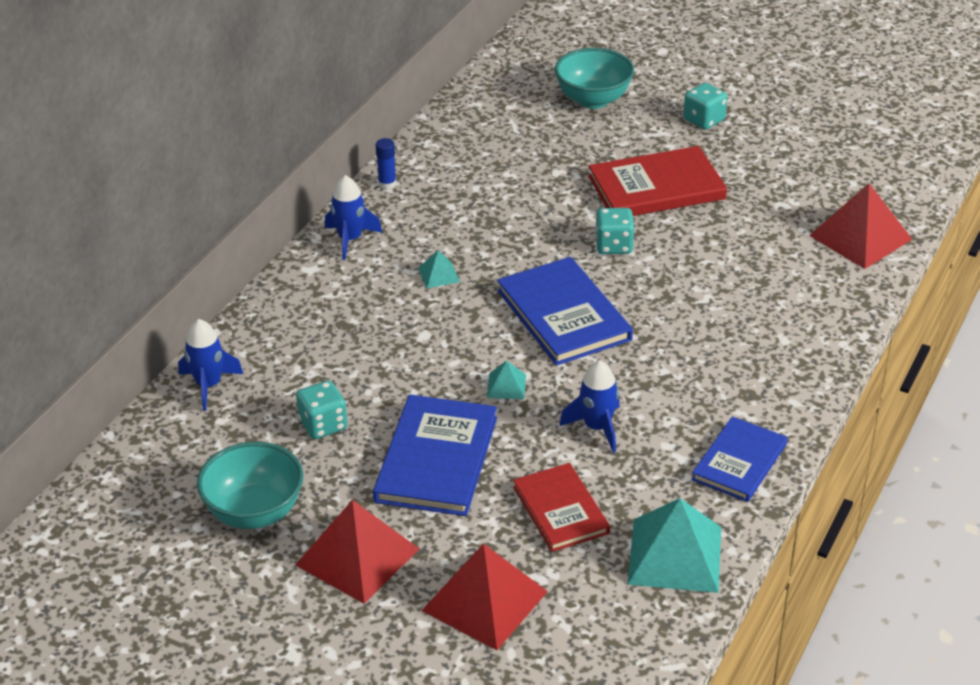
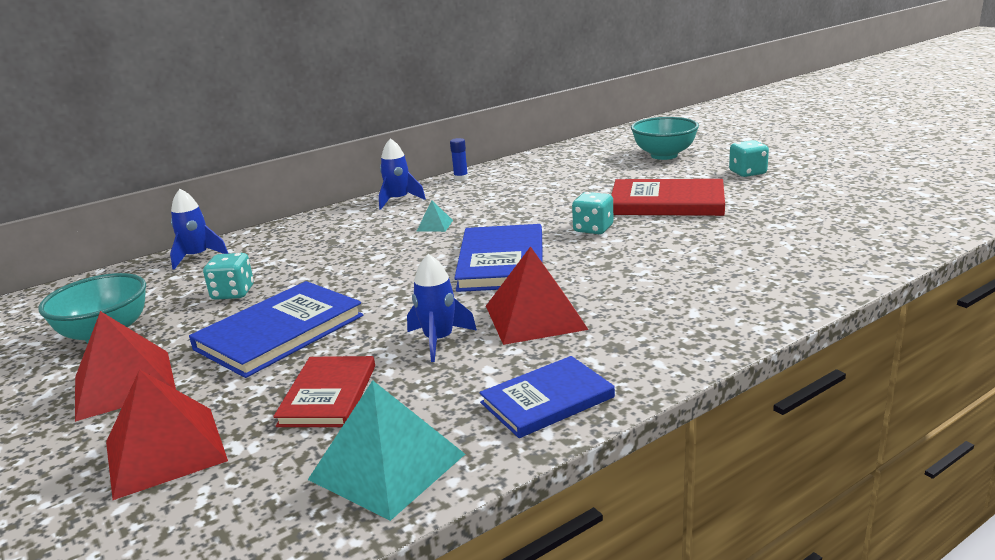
camera: 30 degrees right, 15 degrees down
turquoise pyramid [487,361,526,399] -> none
red pyramid [809,183,912,269] -> red pyramid moved to [486,246,589,345]

